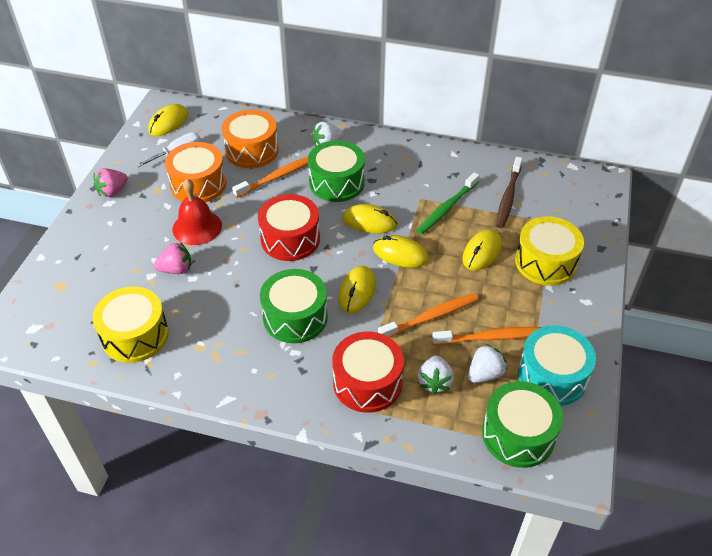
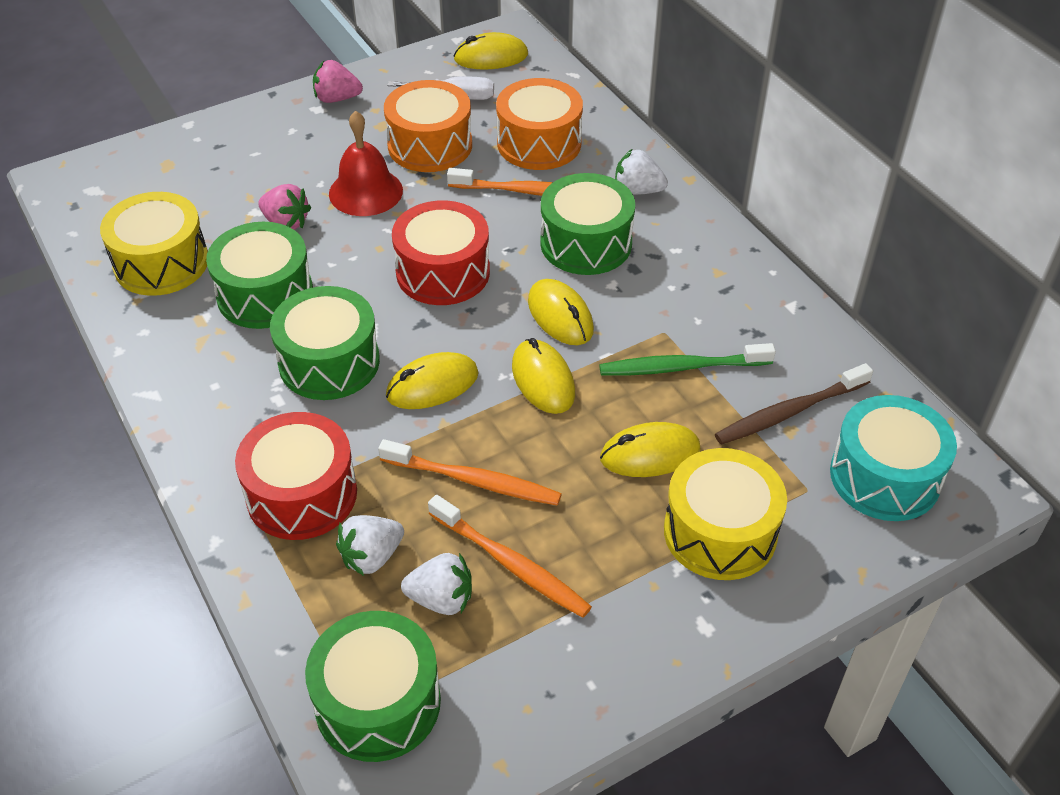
camera: 45 degrees right, 0 degrees up
turquoise drum [518,325,596,406] -> turquoise drum moved to [830,395,957,521]
none -> green drum [206,222,313,329]

